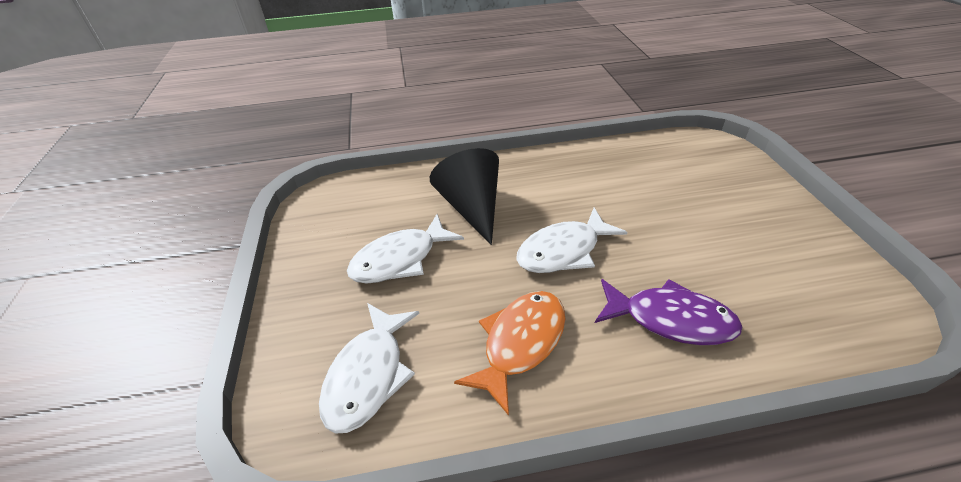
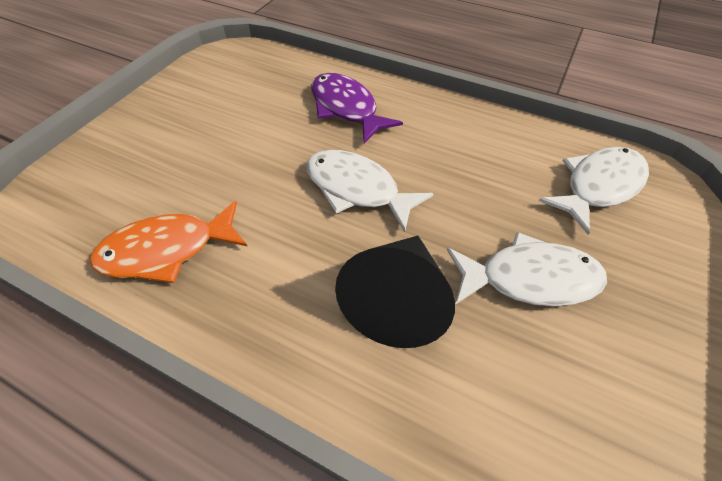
camera: 145 degrees left, 10 degrees up
orange fish [454,291,565,416] -> orange fish moved to [90,201,247,283]
white fish [516,208,627,273] -> white fish turned 150 degrees counterclockwise [307,150,433,232]

